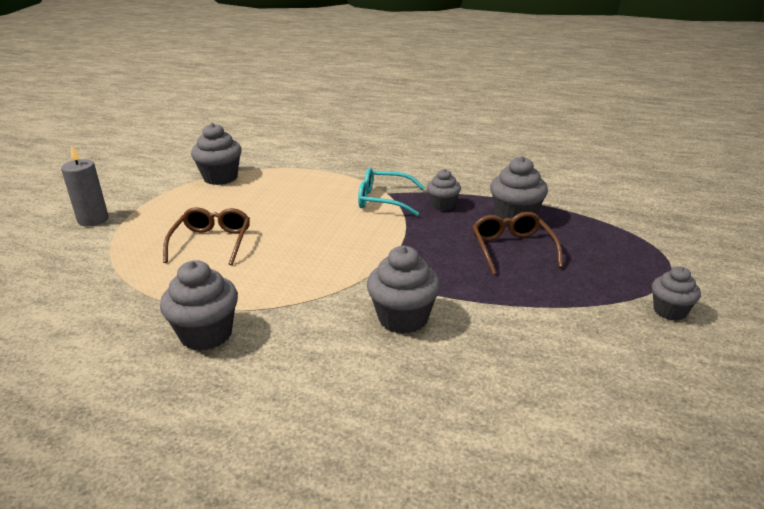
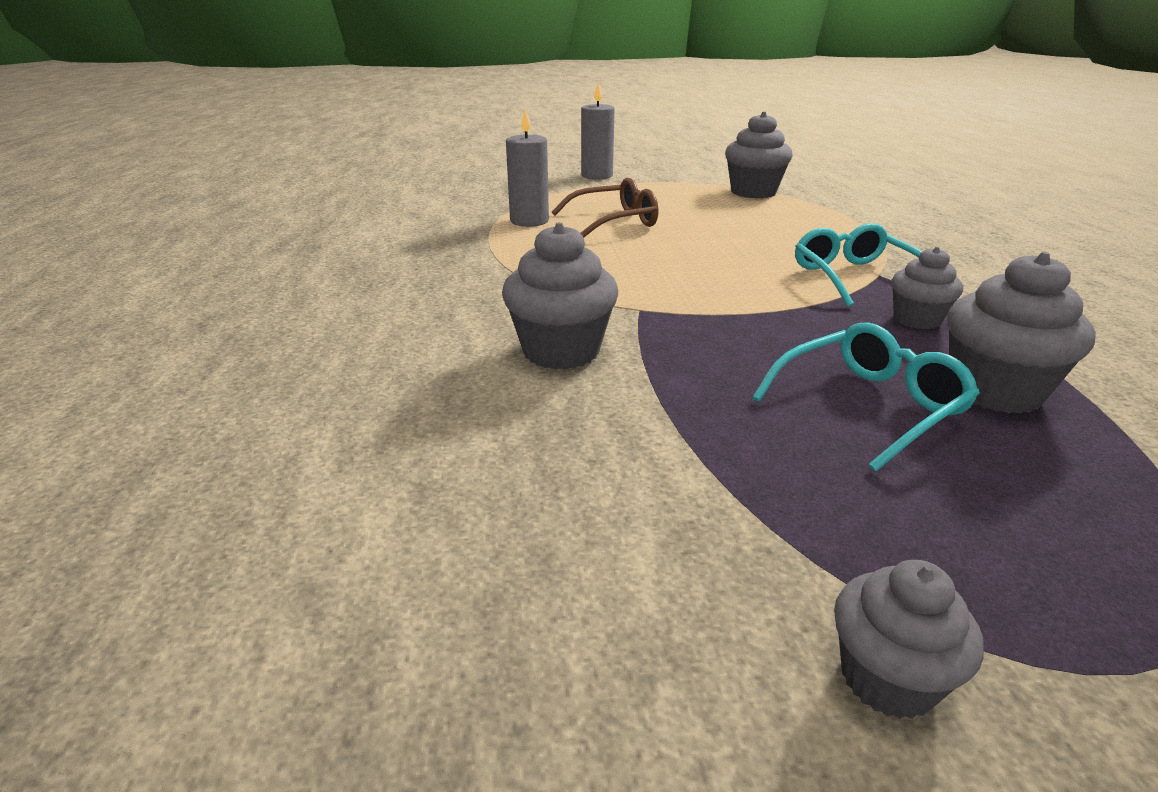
camera: 65 degrees right, 0 degrees up
grey cupcake [160,260,238,351] -> none
brown glasses [472,212,563,275] -> turquoise glasses [752,323,980,472]
none -> grey candle [506,109,549,227]

